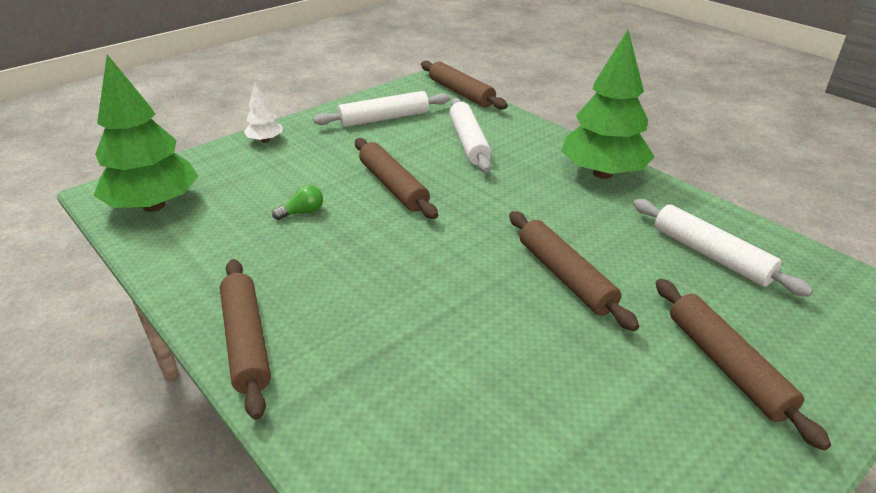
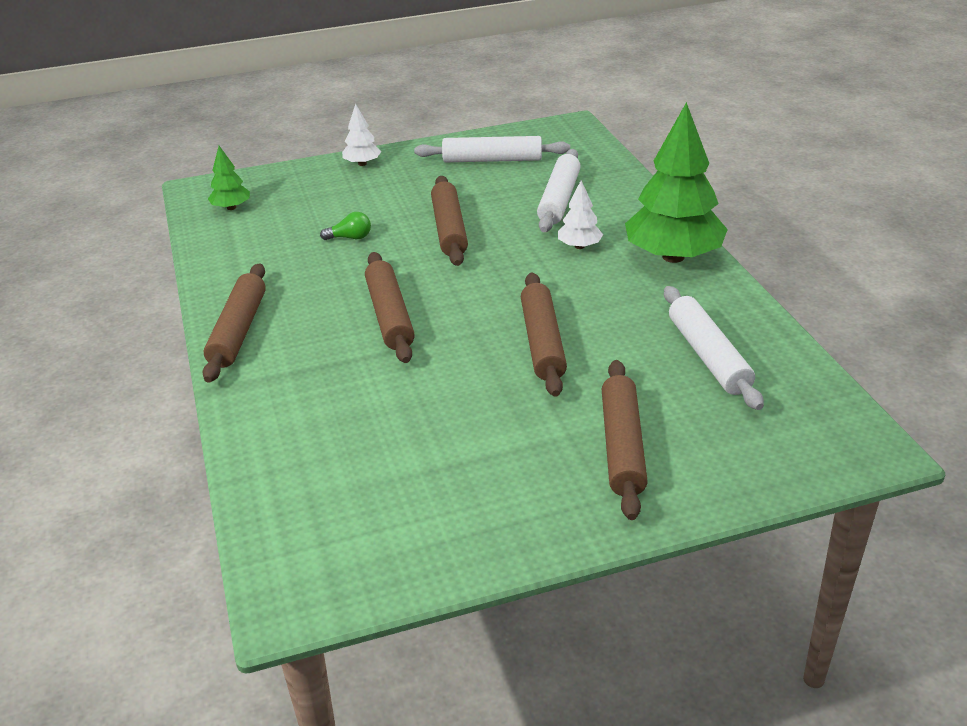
camera: 25 degrees right, 0 degrees up
green tree [93,54,198,212] -> green tree [208,146,250,210], size x0.46
brown rolling pin [421,61,508,110] -> brown rolling pin moved to [365,252,415,363]
none -> white tree [558,180,603,249]

